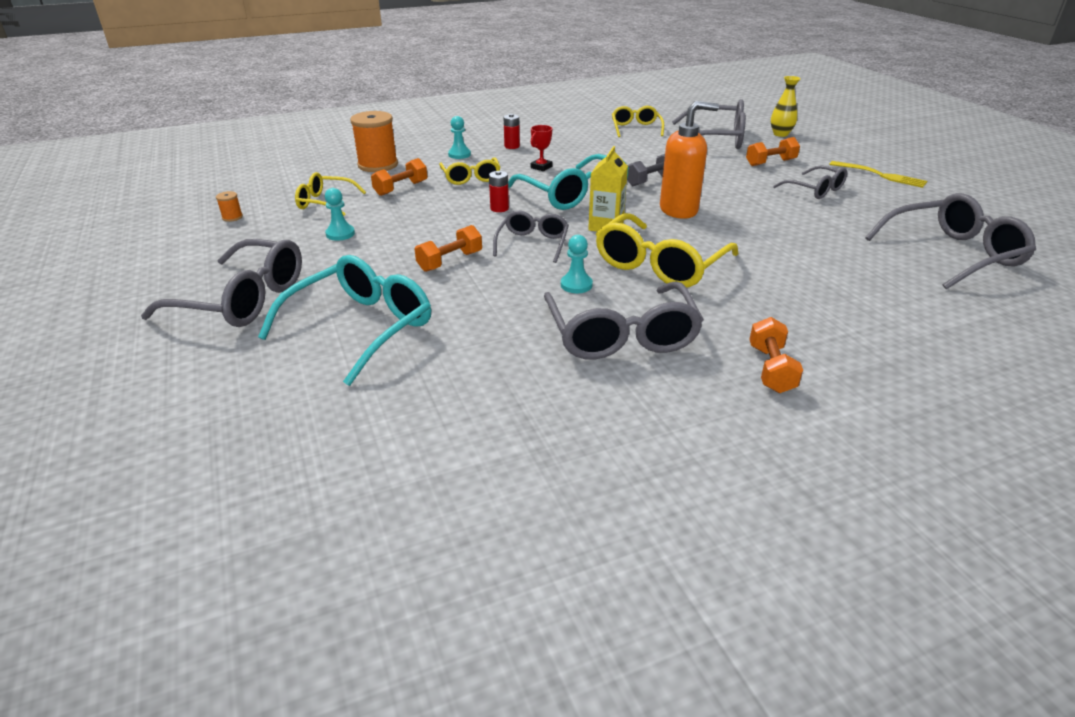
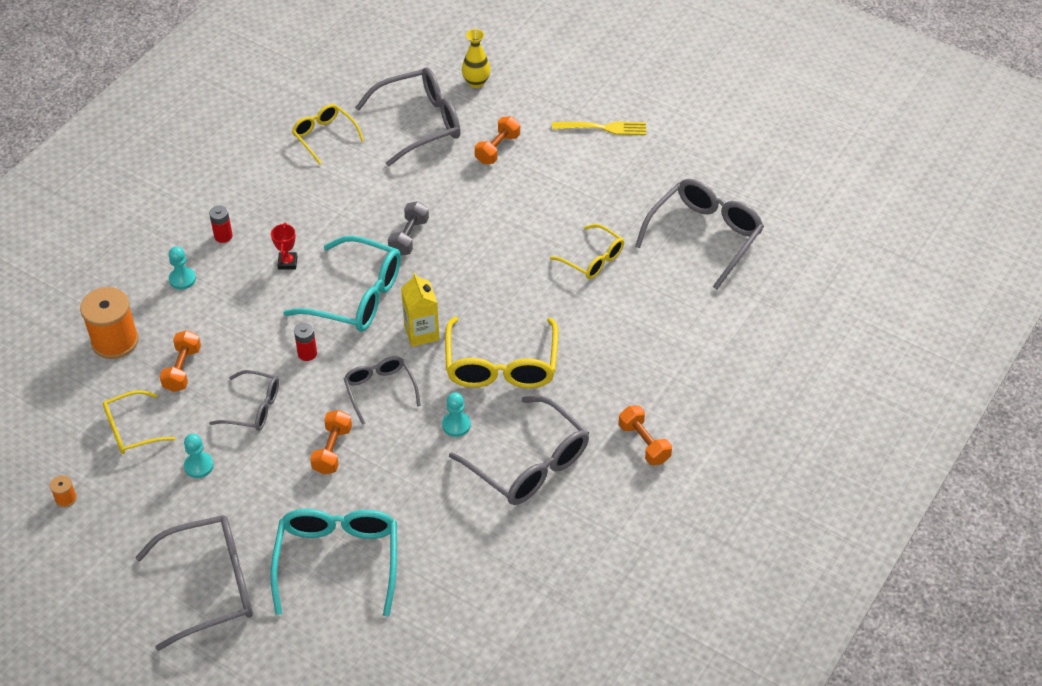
camera: 35 degrees left, 15 degrees up
yellow glasses [439,157,500,185] -> yellow glasses moved to [550,224,624,279]
orange soap dispenser [660,101,719,219] -> none
grey glasses [773,166,847,199] -> grey glasses moved to [209,370,279,431]

